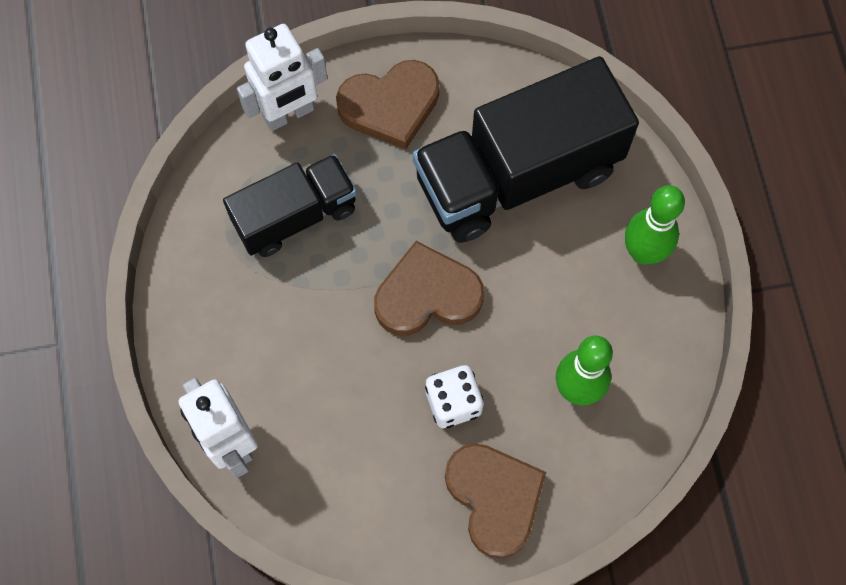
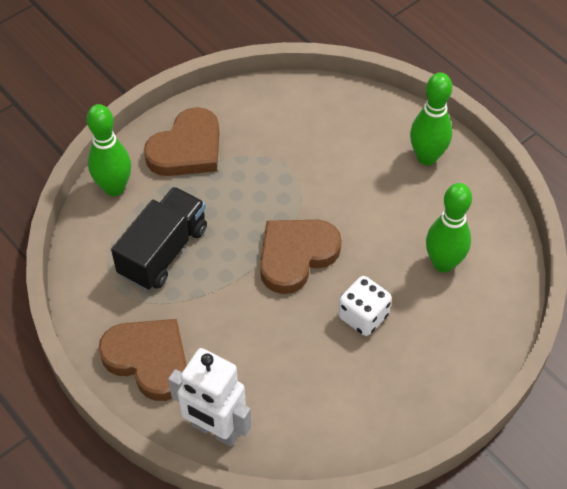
camera: 30 degrees left, 15 degrees down
white robot [237,24,328,131] -> green bowling pin [87,104,131,196]
black truck [413,56,639,243] -> none
brown heart [445,443,546,559] -> brown heart moved to [98,319,187,401]

